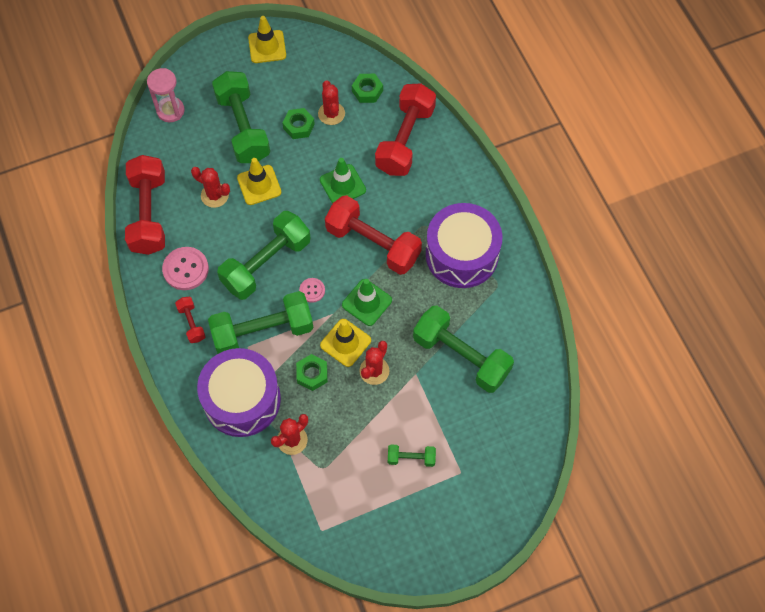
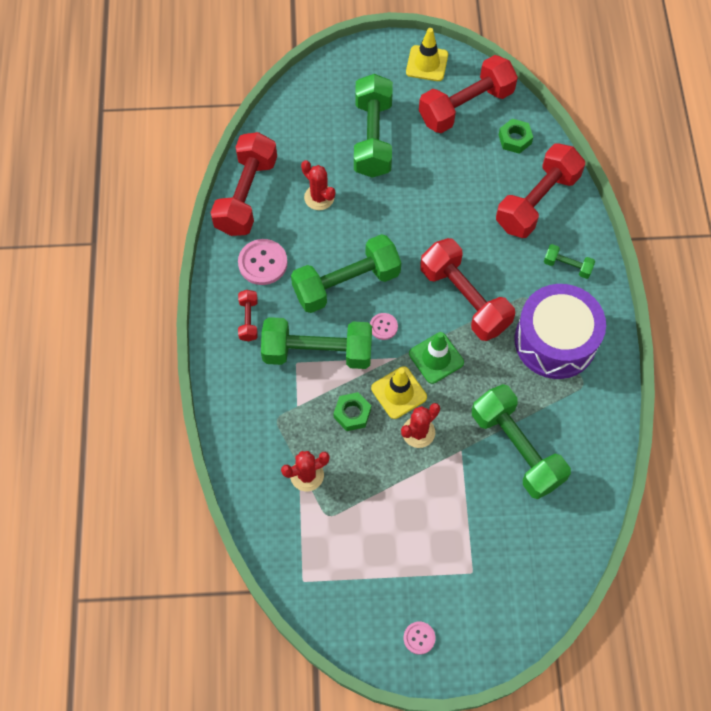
camera: 20 degrees right, 0 degrees up
pink hourglass [147,68,185,122] -> none
purple drum [197,348,281,437] -> none
yellow traffic cone [237,158,282,205] -> none
green nut [282,108,315,139] -> none
red cactus [318,80,345,125] -> none
green traffic cone [320,158,366,204] -> none
green dumbbell [388,444,436,467] -> green dumbbell moved to [544,244,595,279]
none -> pink button [404,622,436,655]
none -> red dumbbell [419,55,518,133]

